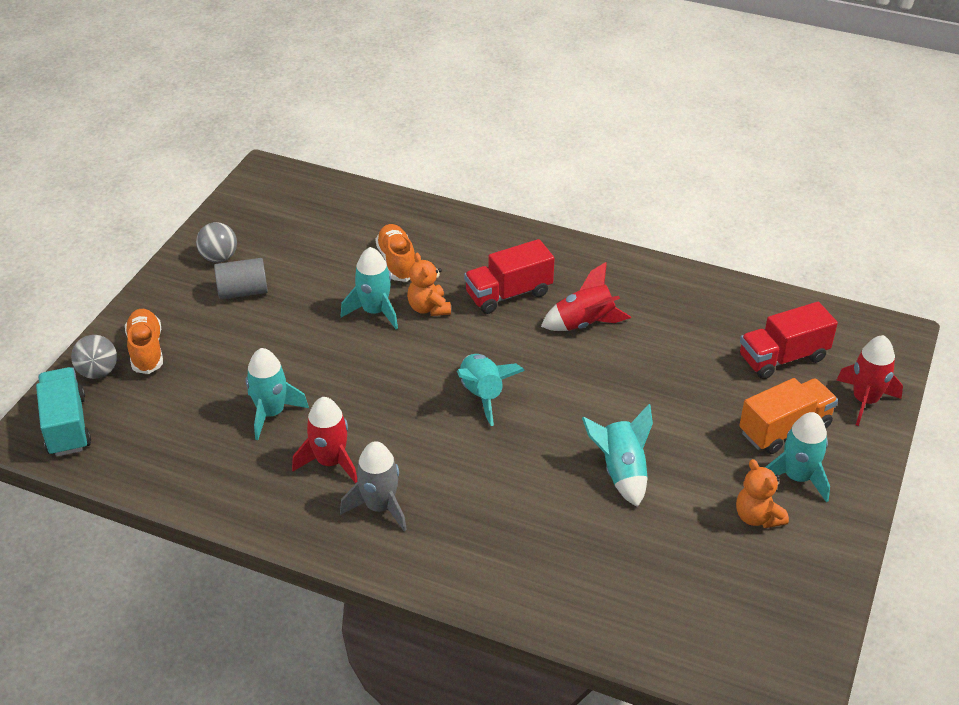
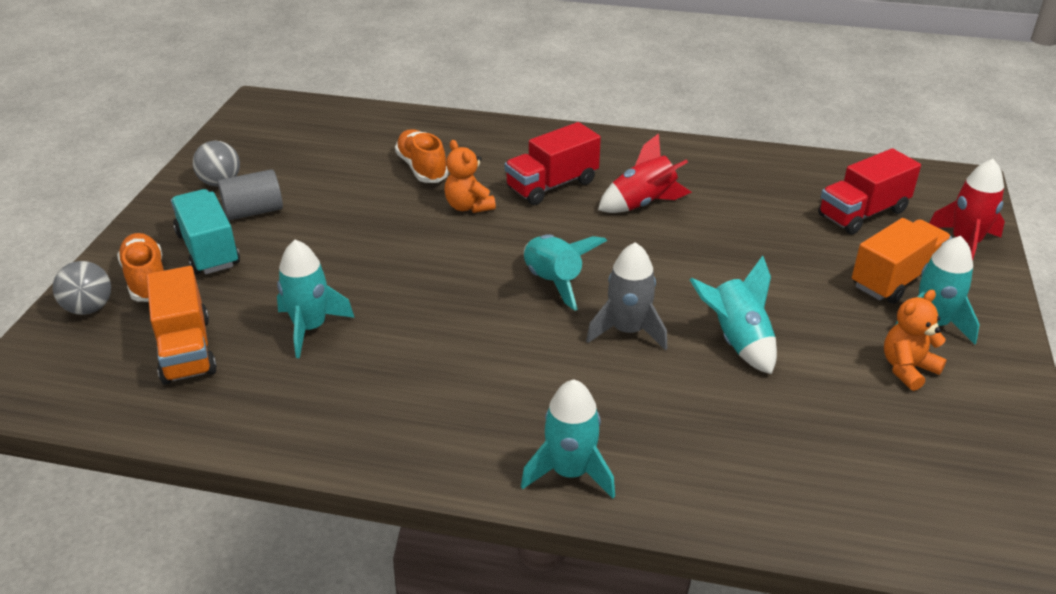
camera: 10 degrees left, 5 degrees down
turquoise truck [36,367,91,457] -> turquoise truck moved to [171,189,240,274]
red rocket [292,397,357,484] -> none
grey rocket [340,441,407,531] -> grey rocket moved to [586,242,667,351]
turquoise rocket [341,247,398,330] -> turquoise rocket moved to [521,379,615,498]
orange teddy bear [736,459,789,528] -> orange teddy bear turned 90 degrees clockwise [884,290,947,391]
none -> orange truck [147,266,217,385]

